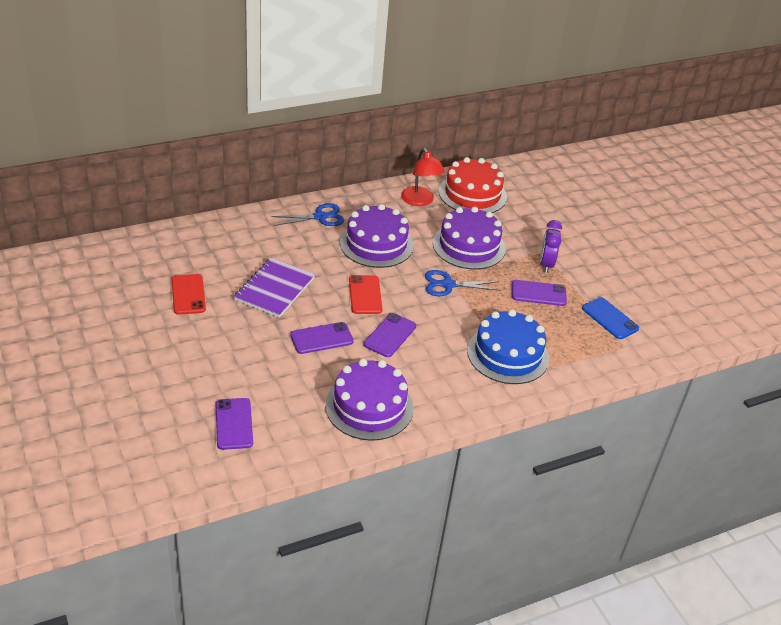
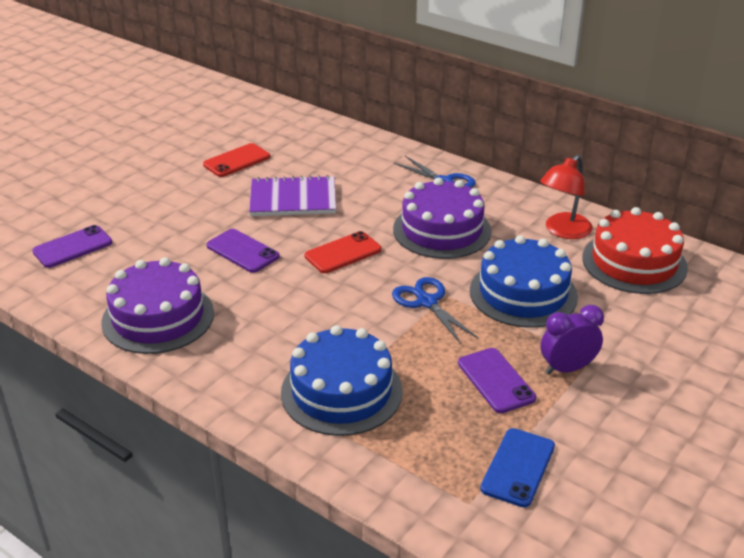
camera: 65 degrees right, 5 degrees down
purple phone [364,313,416,357] -> none
purple cake [433,206,506,269] -> blue cake [470,235,578,328]

